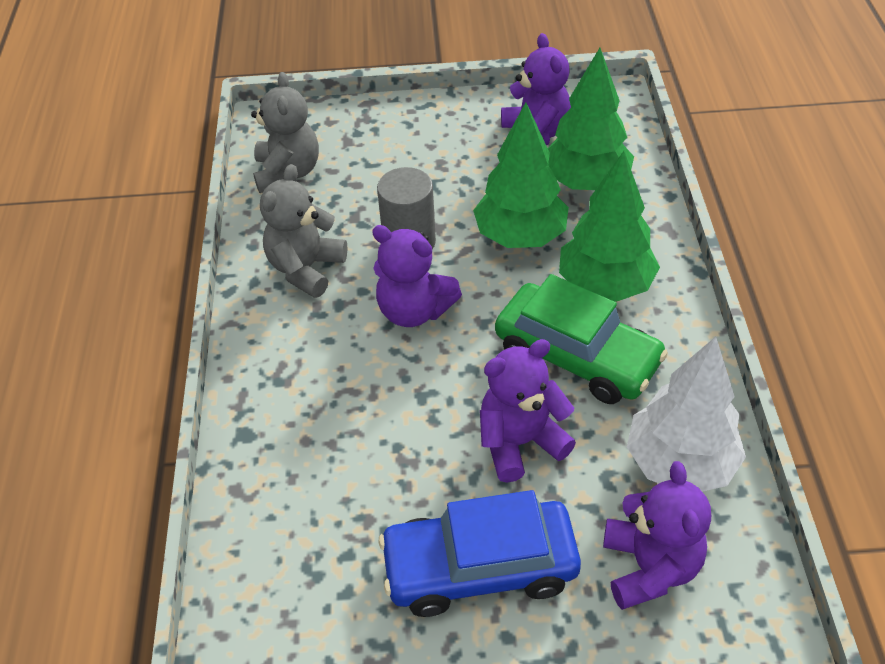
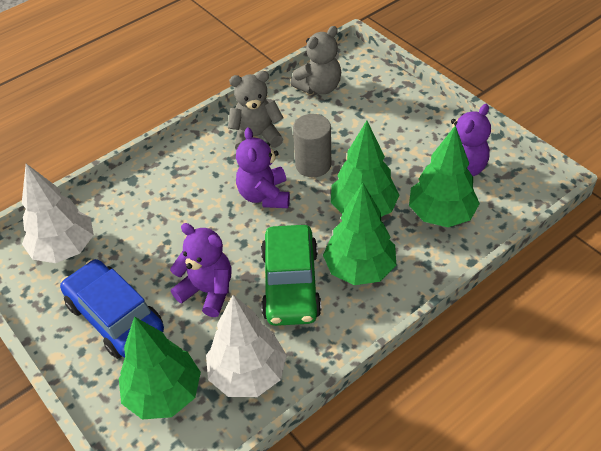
camera: 55 degrees right, 0 degrees up
purple teddy bear [603,461,711,610] -> green tree [119,317,201,420]
none -> white tree [22,164,94,263]

